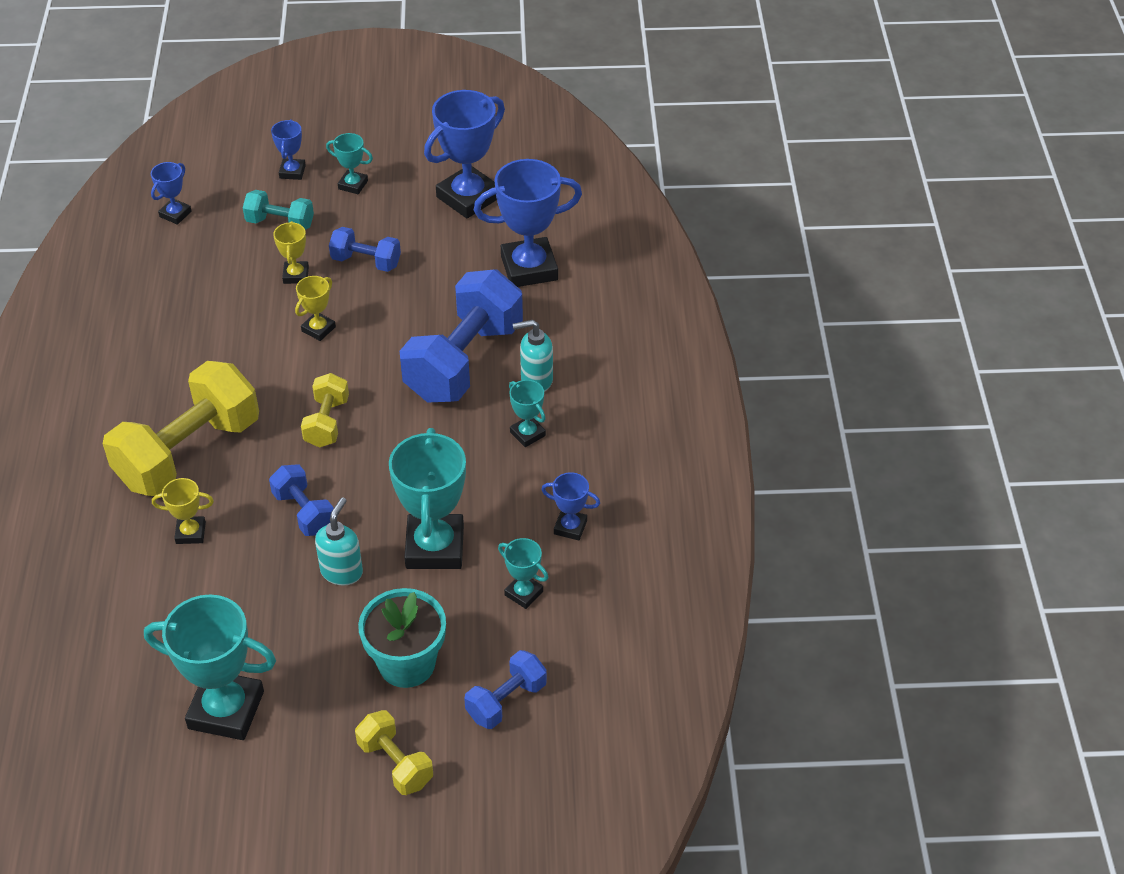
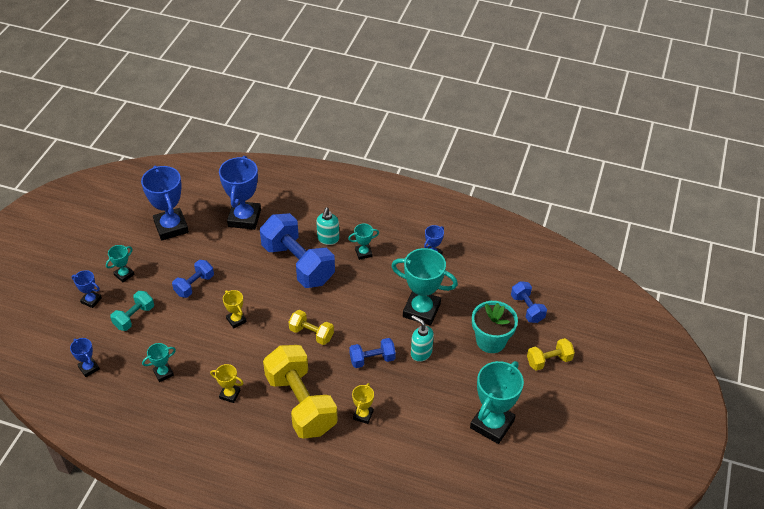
camera: 70 degrees left, 0 degrees up
yellow trophy [273,221,309,284] -> yellow trophy moved to [210,364,243,403]
turquoise trophy [498,538,548,609] -> turquoise trophy moved to [142,343,176,382]

